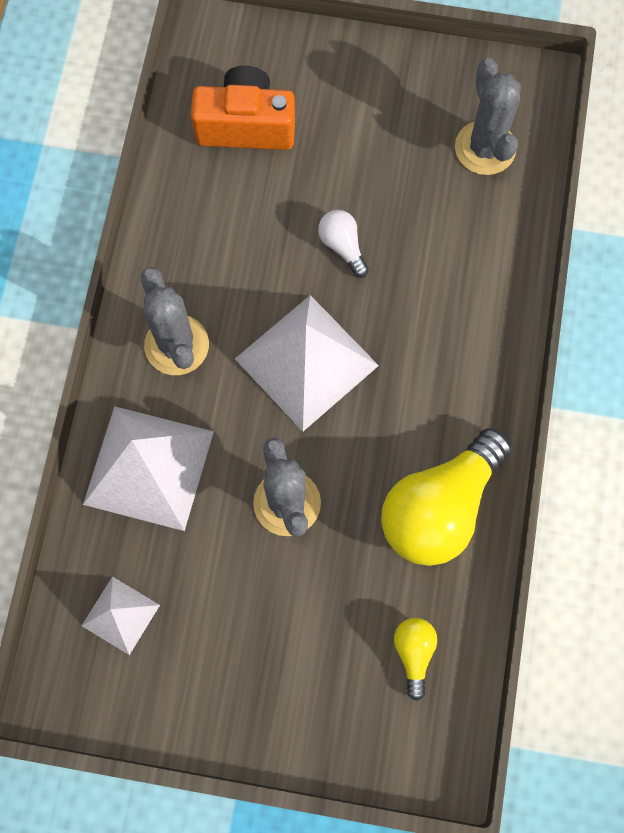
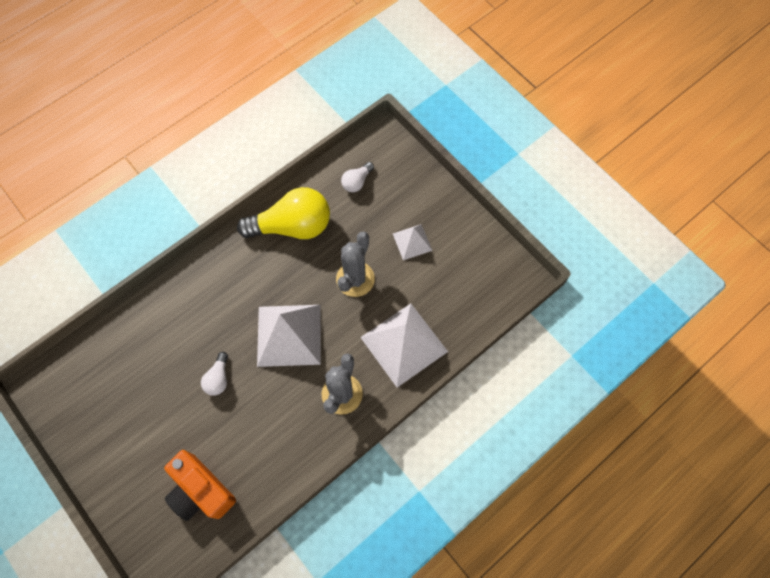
camera: 140 degrees left, 5 degrees down
white pyramid [82,576,160,655] -> white pyramid moved to [393,224,432,260]
yellow light bulb [394,618,437,701] -> white light bulb [341,162,374,192]
grey cactus [455,58,521,175] -> none

